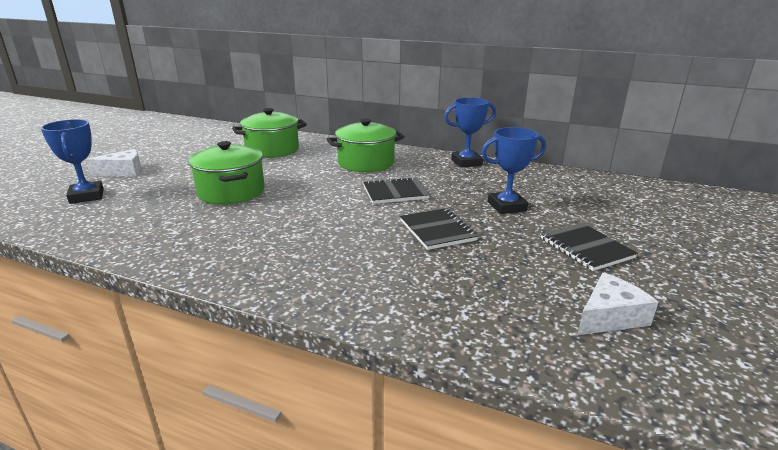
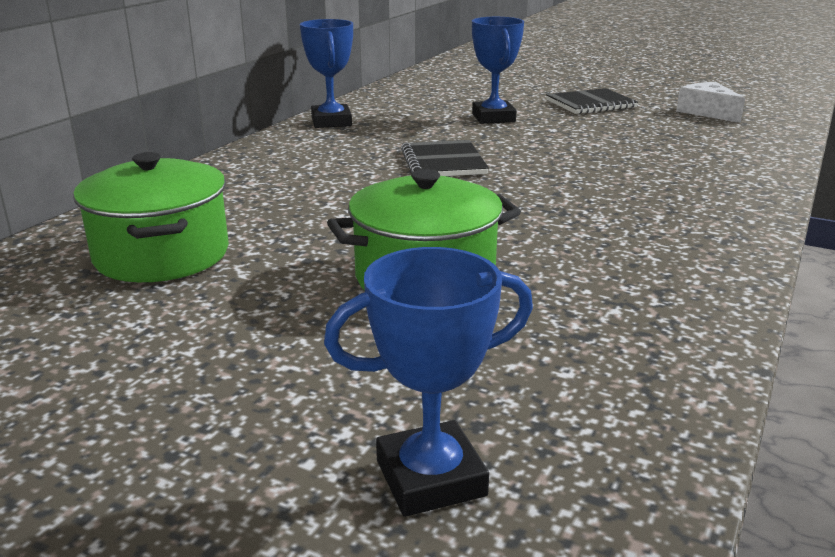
camera: 85 degrees left, 0 degrees up
white cheese [86,149,142,176] -> none
green pot [327,118,404,172] -> none
black notebook [400,208,478,250] -> none

